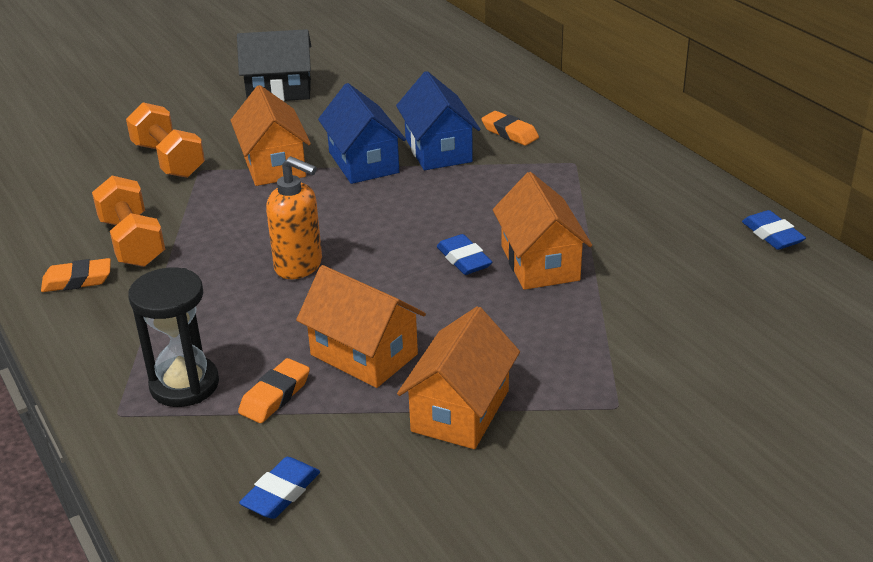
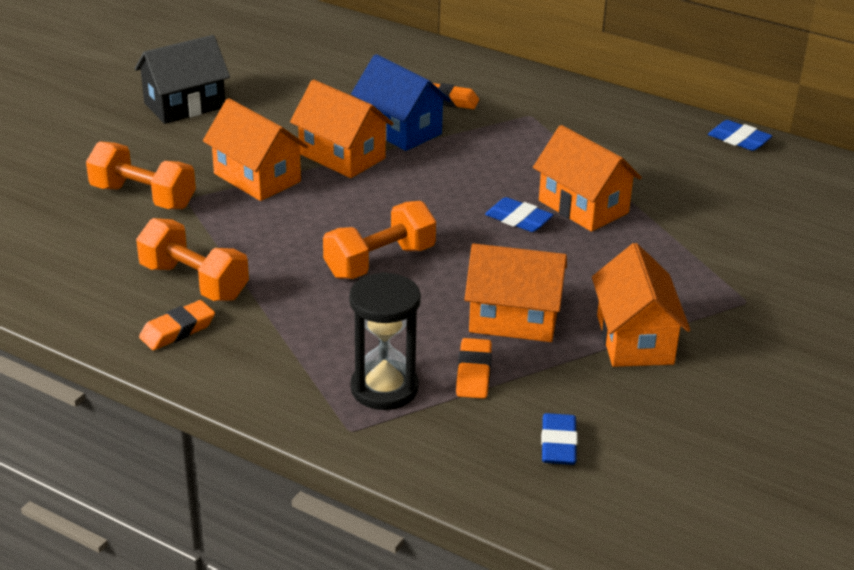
camera: 30 degrees left, 0 degrees up
orange soap dispenser [266,156,322,279] -> orange dumbbell [323,201,436,279]
blue house [318,83,406,184] -> orange house [290,80,394,178]

